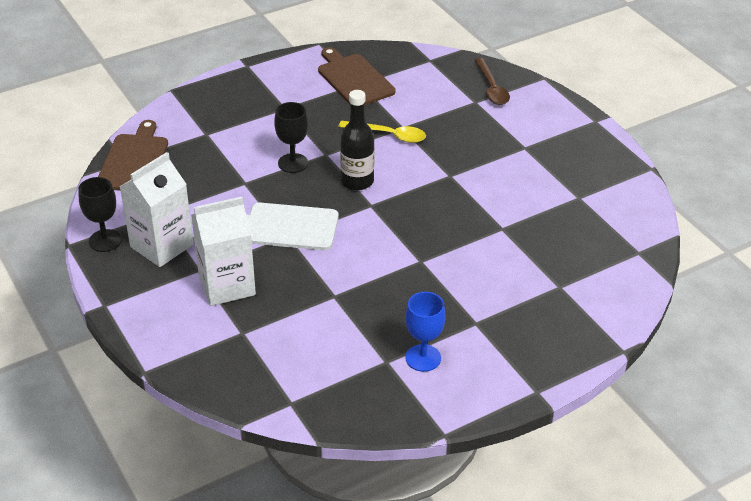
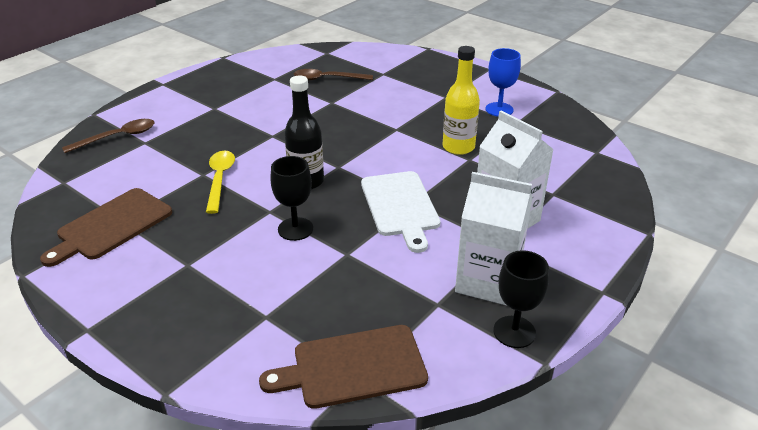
camera: 110 degrees left, 5 degrees down
none -> brown spoon [294,69,373,81]
none -> yellow bottle [442,46,480,155]

